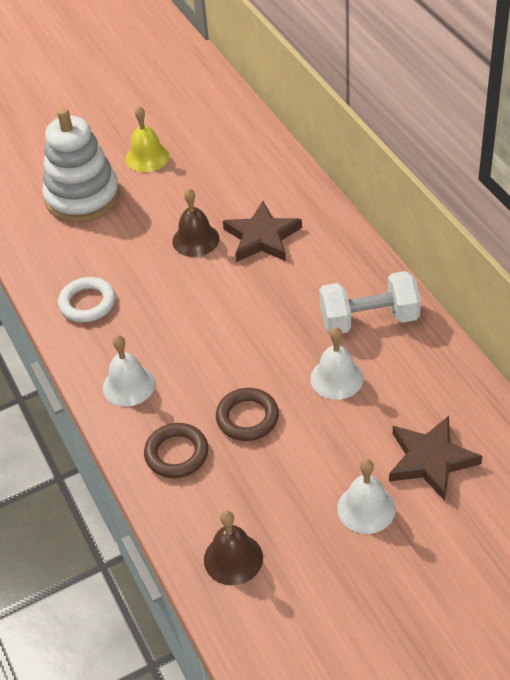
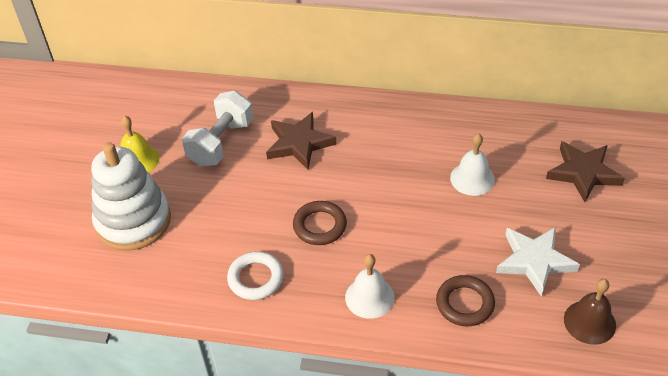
camera: 55 degrees left, 0 degrees up
brown bell [172,188,220,257] -> none
brown ring [216,388,279,441] -> brown ring moved to [293,201,347,245]
white dumbbell [319,271,421,333] -> white dumbbell moved to [182,91,253,167]
white bell [337,459,396,534] -> none
none -> white star [496,227,580,297]

